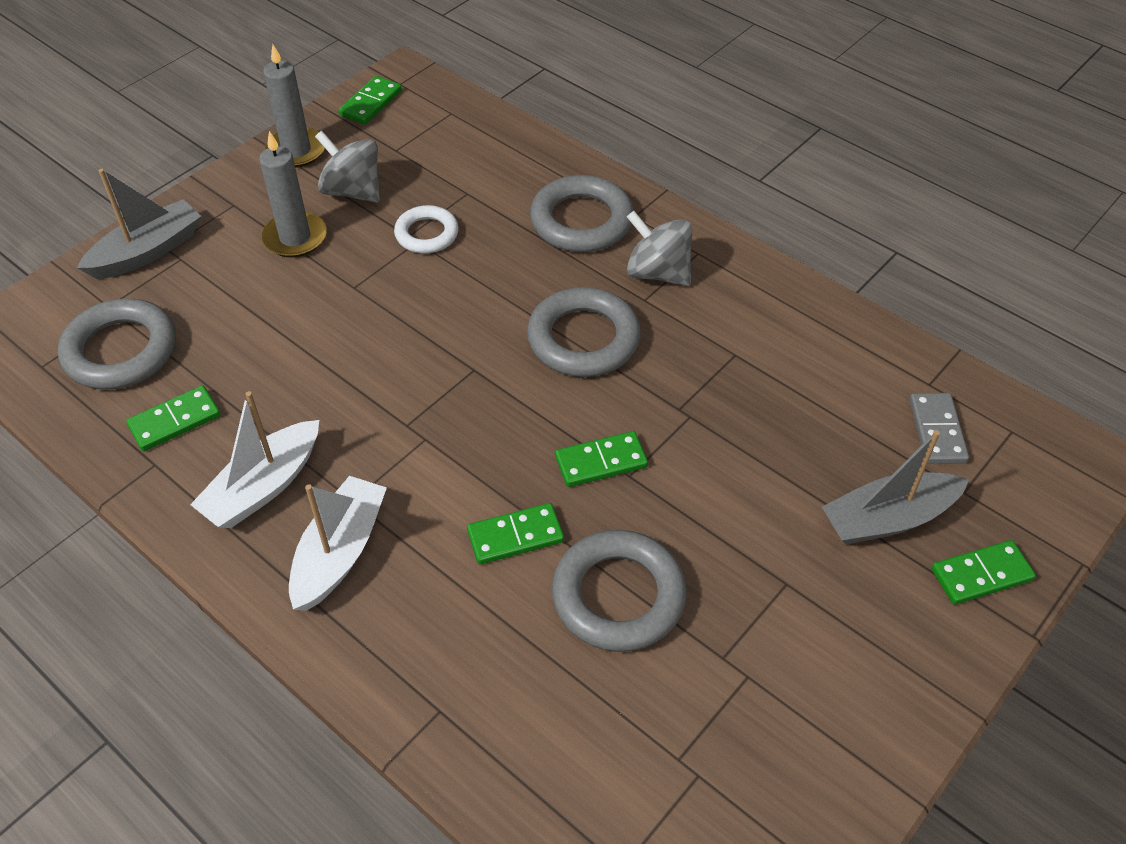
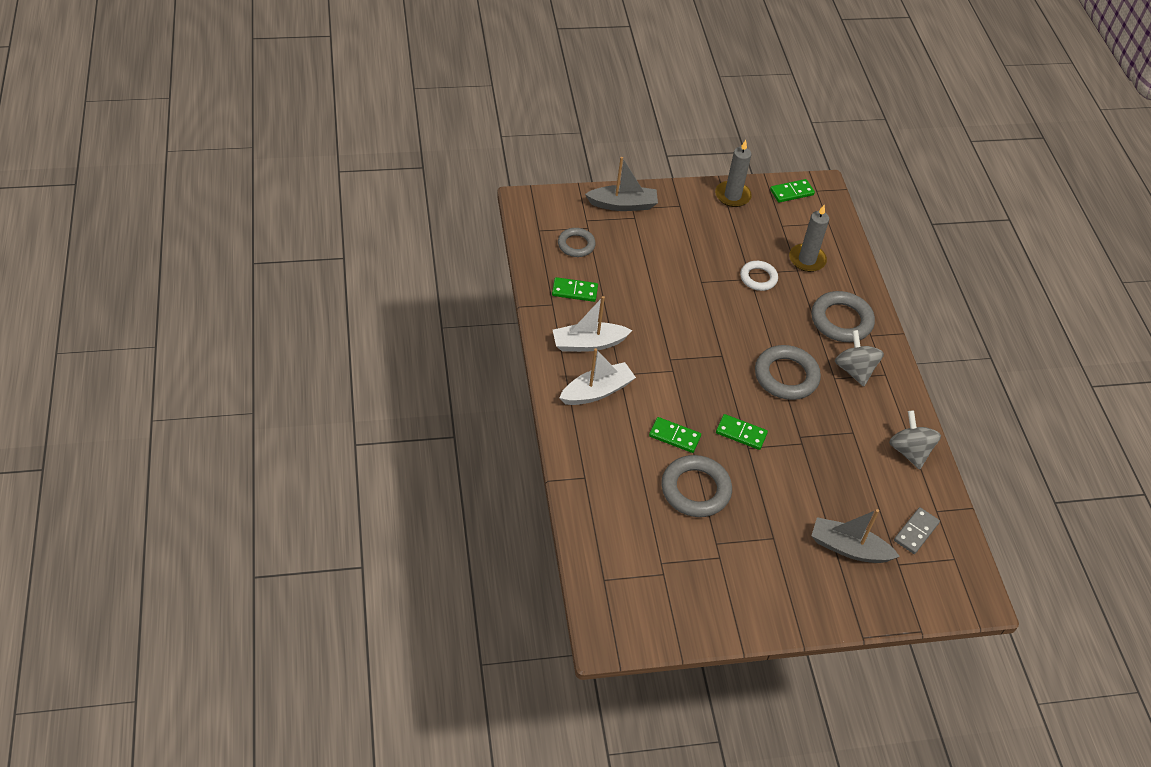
camera: 35 degrees right, 0 degrees up
grey ring [58,298,176,390] -> grey ring [558,228,596,257], size x0.61
grey candle [259,131,327,258] -> grey candle moved to [789,205,829,272]
grey spinning top [315,131,380,203] -> grey spinning top moved to [889,410,941,470]
green domino [932,540,1036,605] -> none

